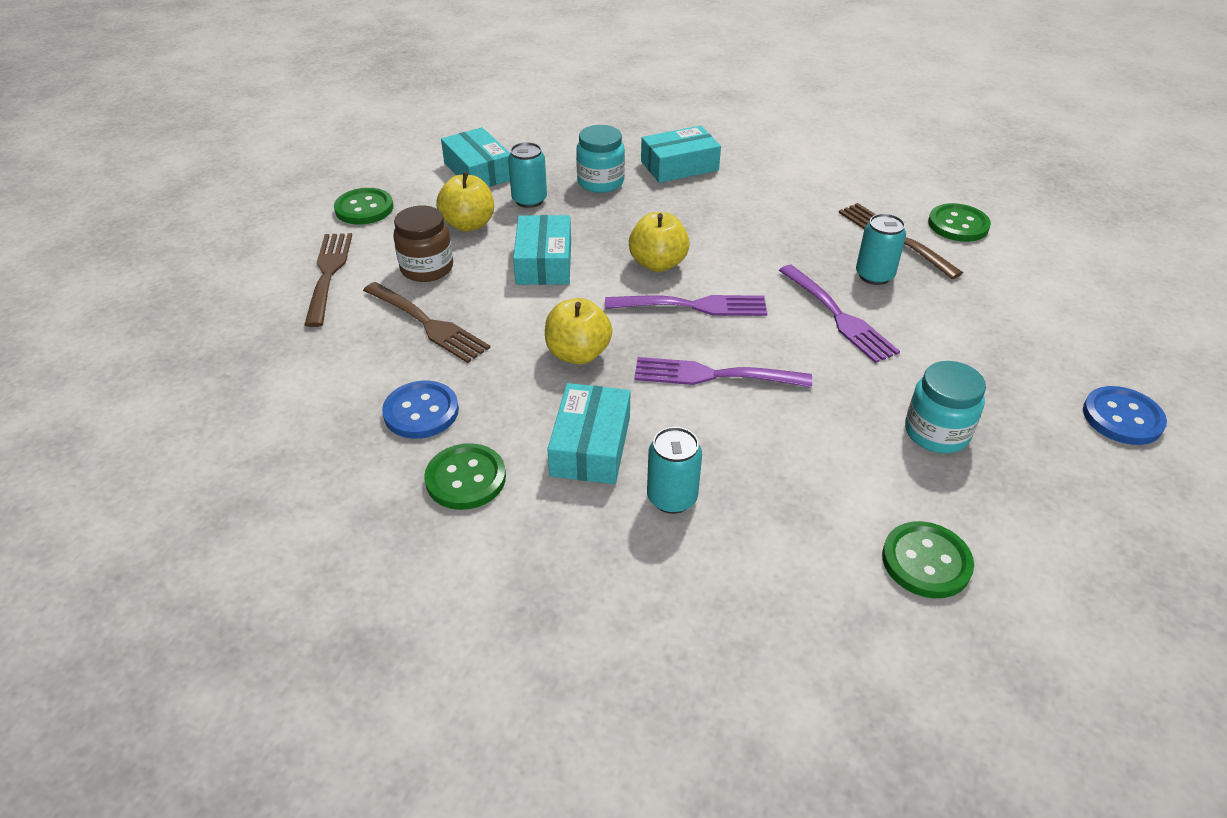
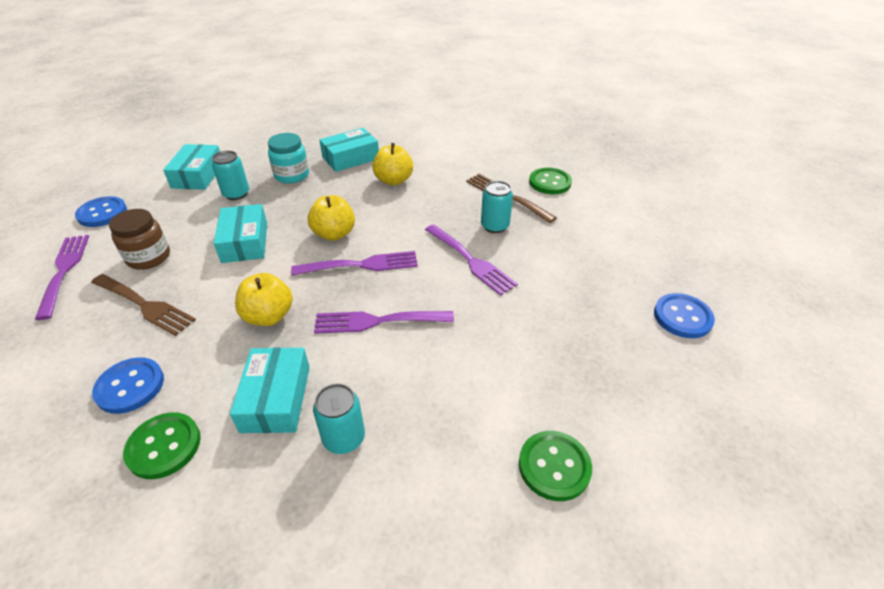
camera: 10 degrees left, 0 degrees up
brown fork [304,233,352,327] -> purple fork [35,235,89,320]
green button [334,188,393,225] -> blue button [75,196,127,227]
yellow apple [436,172,494,232] -> yellow apple moved to [372,143,413,186]
turquoise box [441,127,510,187] -> turquoise box turned 45 degrees clockwise [163,144,220,190]
turquoise jar [905,361,986,453] -> none

